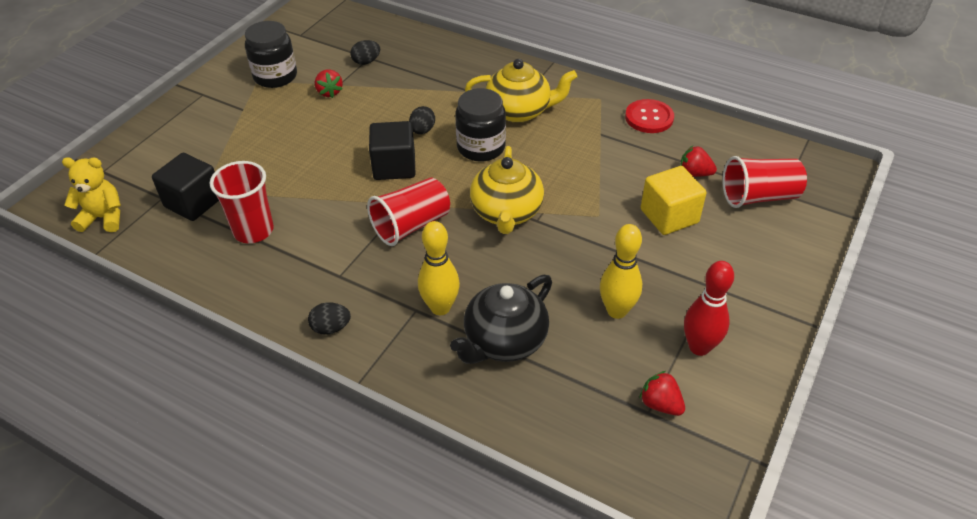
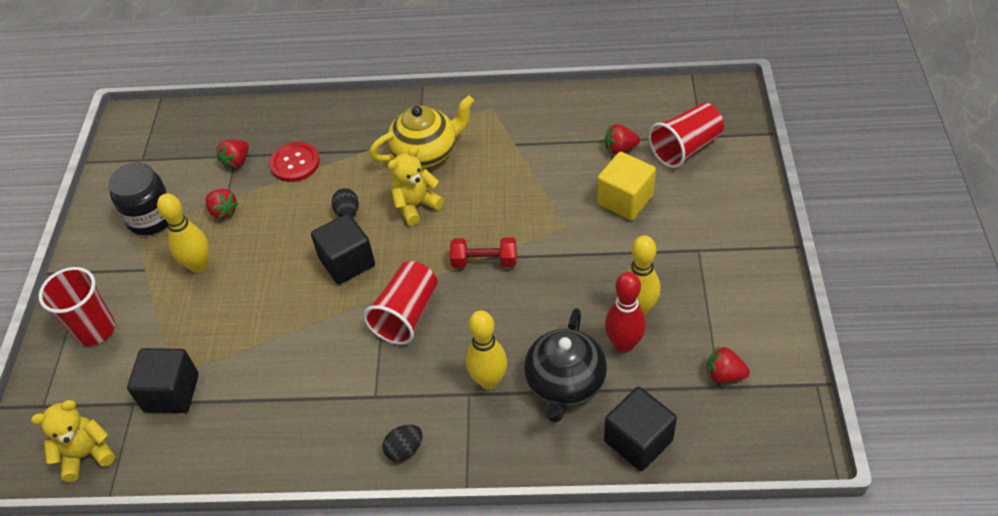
camera: 25 degrees left, 5 degrees up
red cup [210,161,274,243] -> red cup moved to [38,267,115,346]
black egg [351,40,380,65] -> red strawberry [216,140,249,169]
black jar [455,88,506,161] -> yellow teddy bear [388,147,444,226]
yellow teapot [470,146,544,234] -> red dumbbell [450,237,516,268]
red button [625,99,674,133] -> red button moved to [269,142,320,182]
red bowling pin [684,261,734,356] -> red bowling pin moved to [605,272,646,353]
none -> yellow bowling pin [157,193,209,273]
none -> black cube [604,387,677,471]

